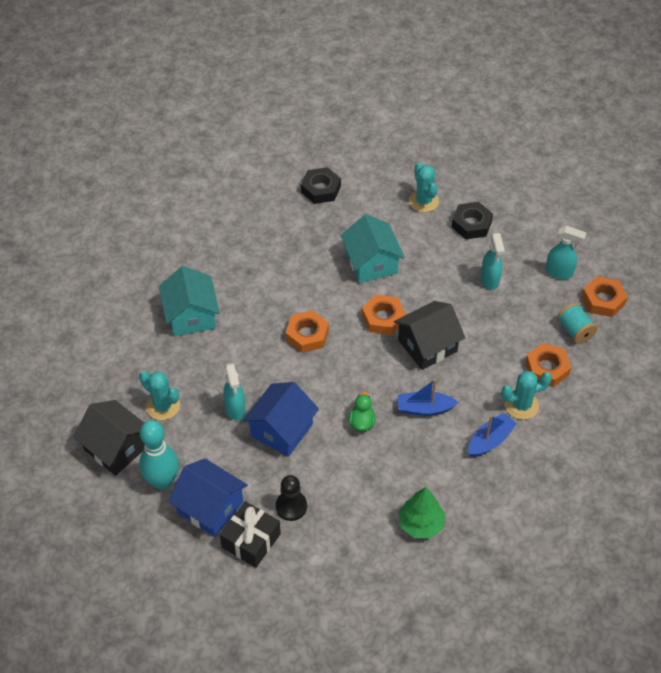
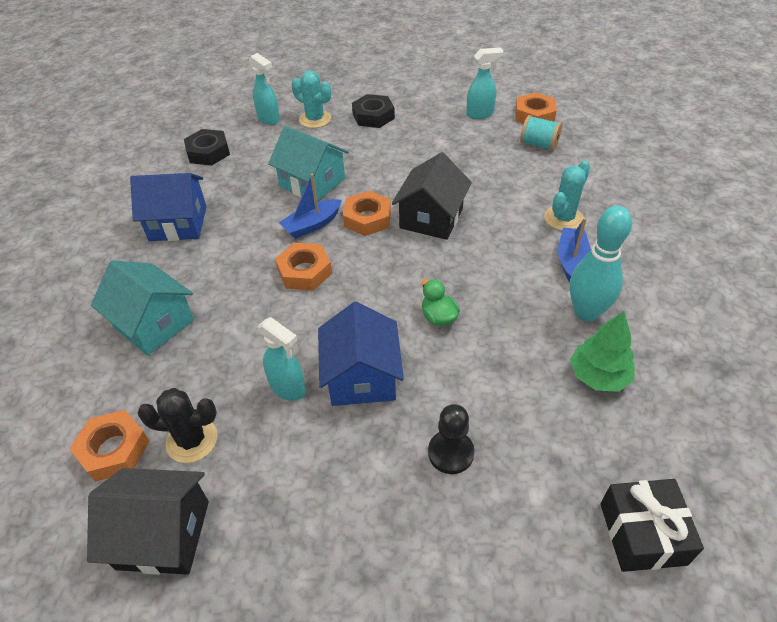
camera: 35 degrees left, 5 degrees down
turquoise cactus [139,371,180,420] -> black cactus [137,388,218,463]
turquoise bowling pin [139,420,179,490] -> turquoise bowling pin moved to [570,206,632,322]
blue house [168,459,248,537] -> blue house moved to [130,173,207,241]
black gift [220,501,281,568] -> black gift moved to [600,479,704,572]
blue boat [398,379,459,416] -> blue boat moved to [279,174,342,238]
turquoise spray bottle [481,233,505,290] -> turquoise spray bottle moved to [249,53,280,125]
orange nut [525,343,571,387] -> orange nut moved to [70,410,149,482]

